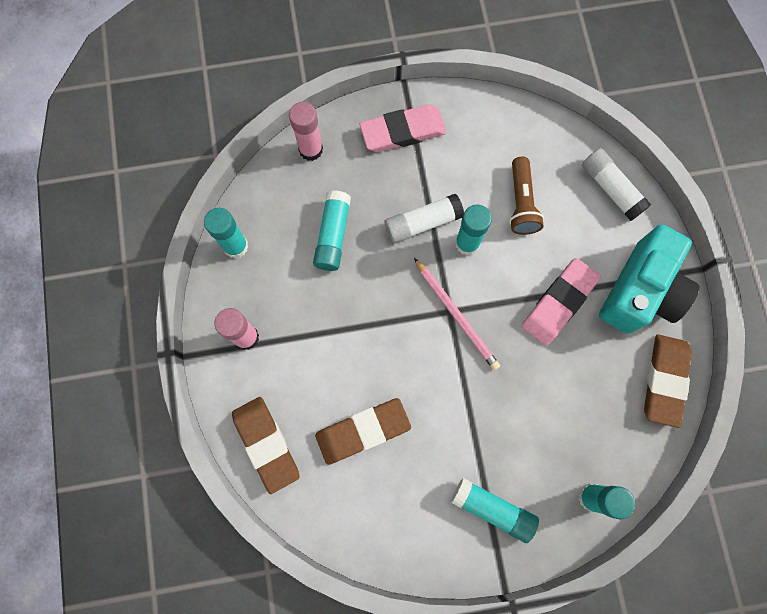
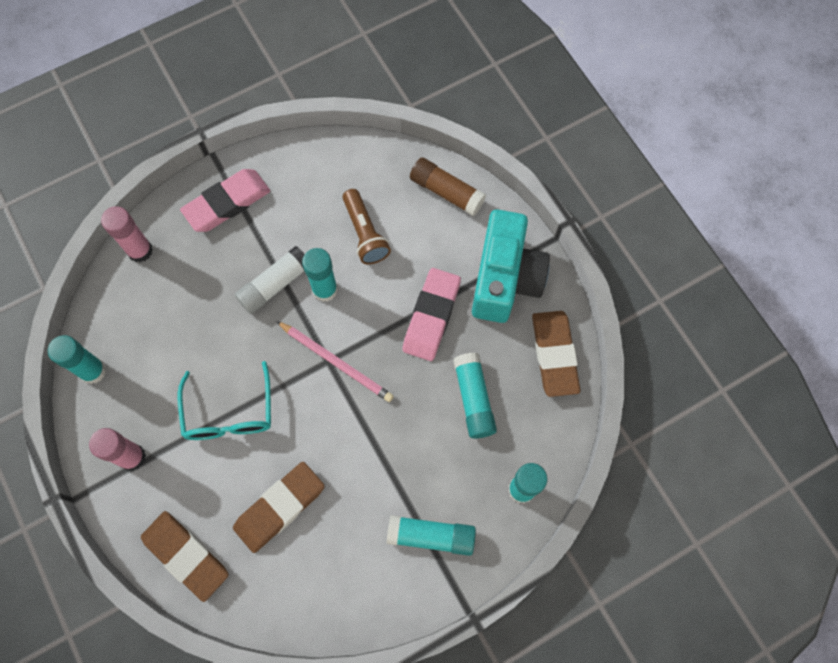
camera: 20 degrees left, 5 degrees down
turquoise glue stick [313,190,351,271] -> turquoise glue stick moved to [453,352,497,439]
white glue stick [582,148,651,221] -> brown glue stick [410,157,486,216]
none -> turquoise glasses [178,361,271,440]

